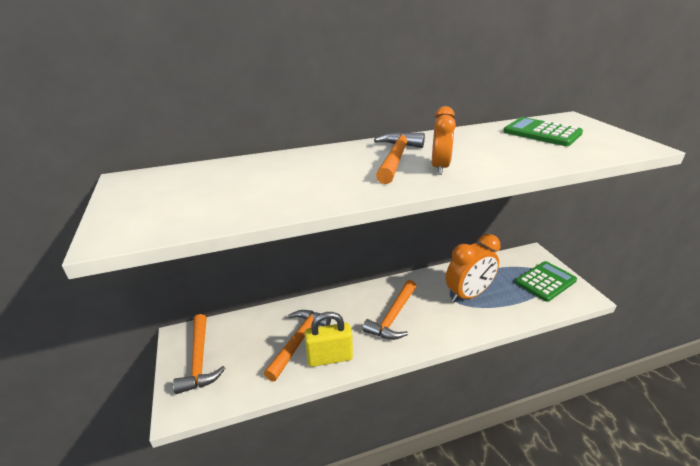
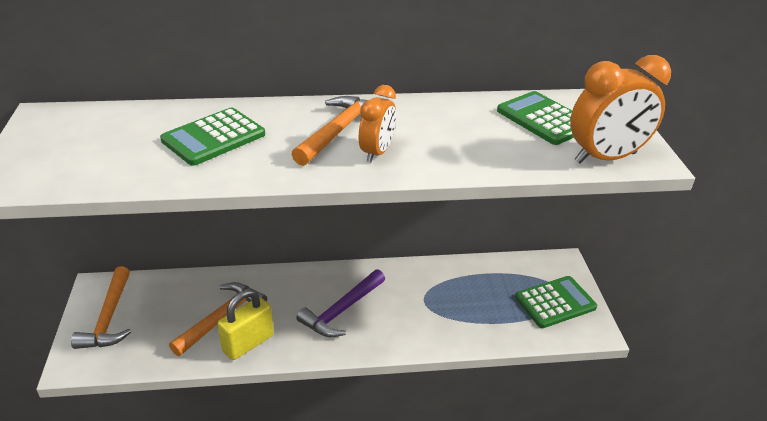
camera: 10 degrees right, 5 degrees up
yellow padlock [304,312,353,367] -> yellow padlock turned 45 degrees counterclockwise [217,289,274,360]
orange hammer [362,280,417,340] -> purple hammer [296,269,385,337]
orange clock [446,234,500,303] -> orange clock moved to [570,55,671,163]
none -> green calculator [160,108,265,166]

